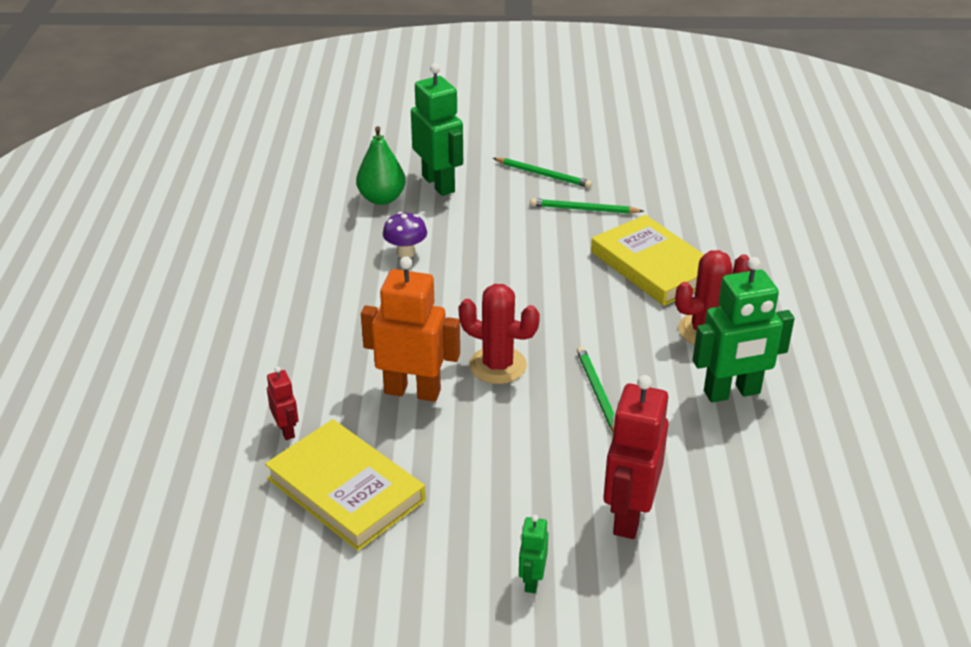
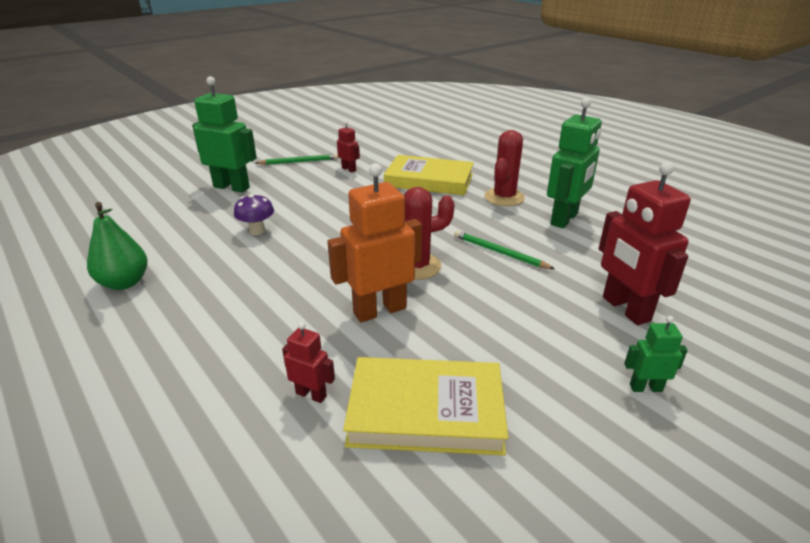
camera: 40 degrees left, 5 degrees down
green pear [356,126,406,205] -> green pear moved to [87,202,148,290]
green robot [519,515,548,593] -> green robot turned 120 degrees clockwise [624,316,688,392]
green pencil [530,198,644,214] -> red robot [337,121,360,172]

